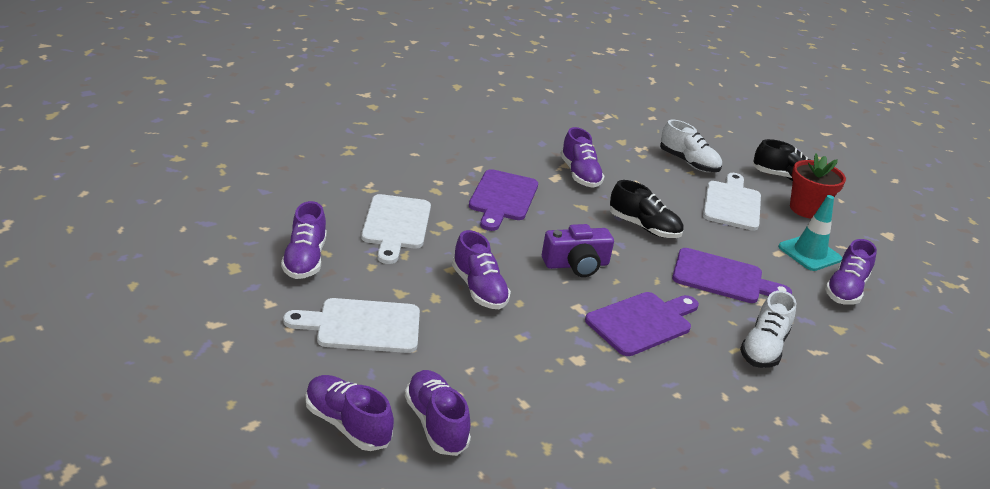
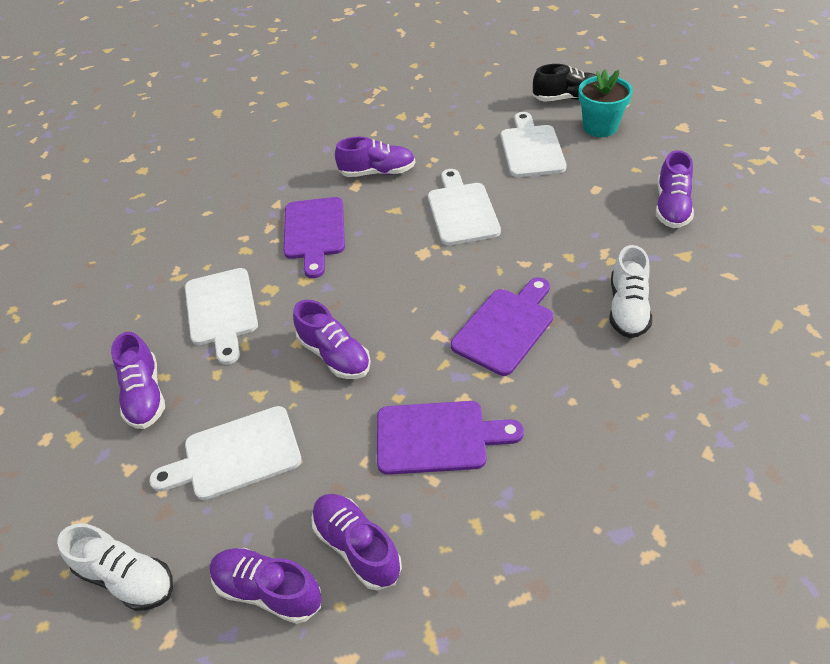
camera: 10 degrees left, 15 degrees up
purple camera [542,224,614,277] -> none
purple shoe [560,127,605,188] -> purple shoe turned 60 degrees counterclockwise [335,137,416,177]
black shoe [610,180,684,238] -> white cutting board [428,169,501,245]
white shoe [660,120,722,172] -> white shoe moved to [57,523,173,611]
purple cutting board [672,248,792,303] -> purple cutting board moved to [377,401,524,475]
turquoise traffic cone [778,195,842,271] -> none
red flower pot [790,153,846,219] -> turquoise flower pot [578,69,633,137]

